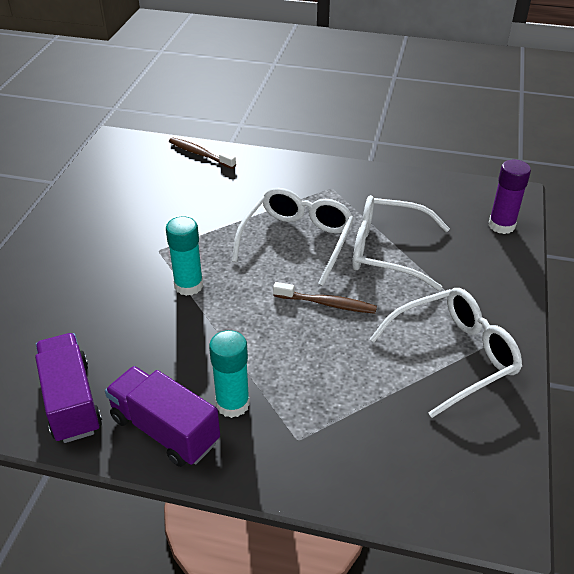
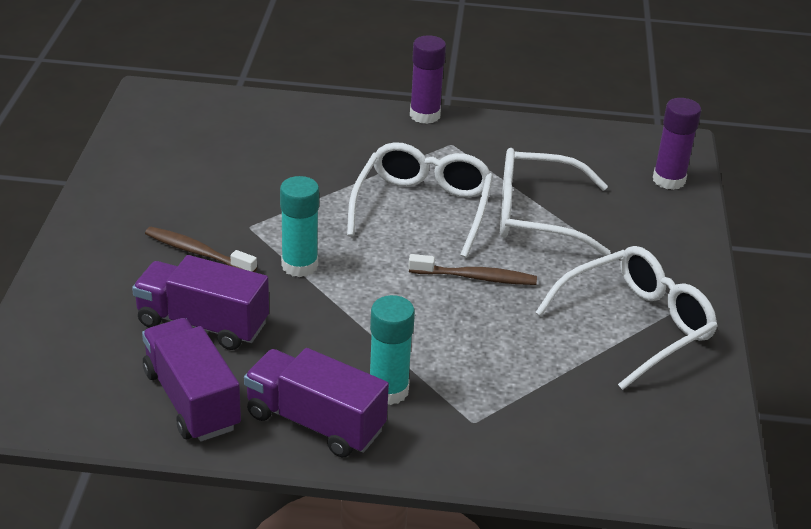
camera: 10 degrees left, 5 degrees down
brown toothbrush [169,138,236,169] -> brown toothbrush moved to [145,227,257,272]
none -> purple truck [132,255,269,350]
none -> purple glue stick [410,35,446,124]

